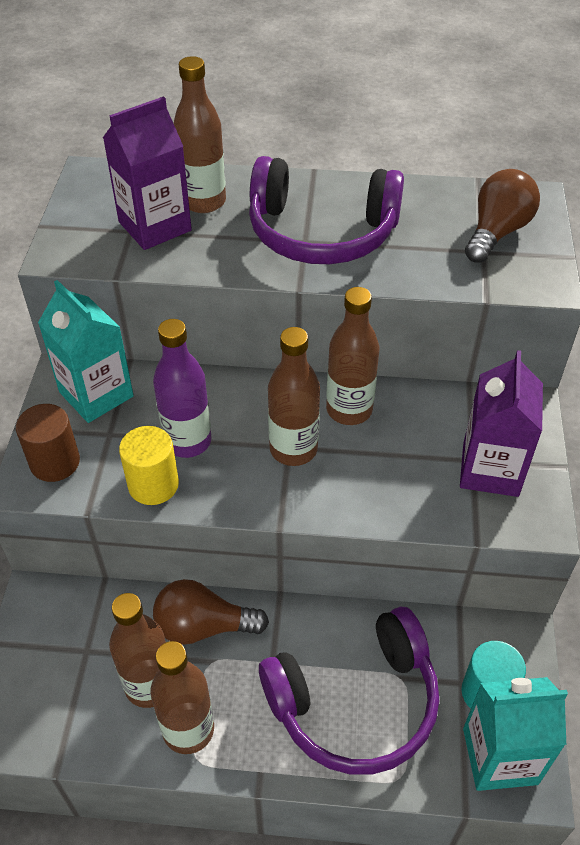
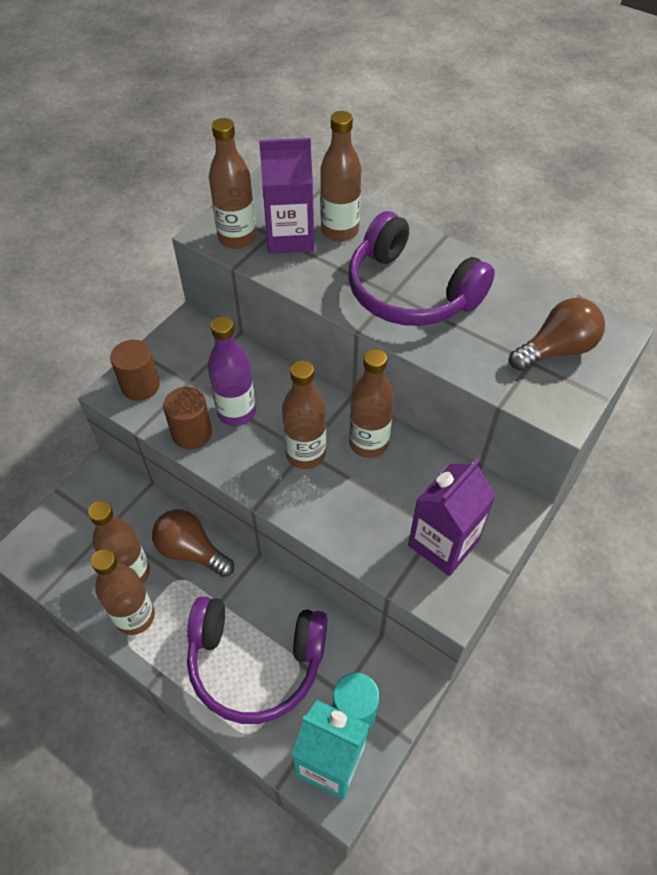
camera: 30 degrees right, 5 degrees up
turquoise carton [38,280,134,423] -> none
yellow cylinder [119,426,179,505] -> brown cylinder [163,387,212,449]
none -> brown bottle [209,118,256,249]

